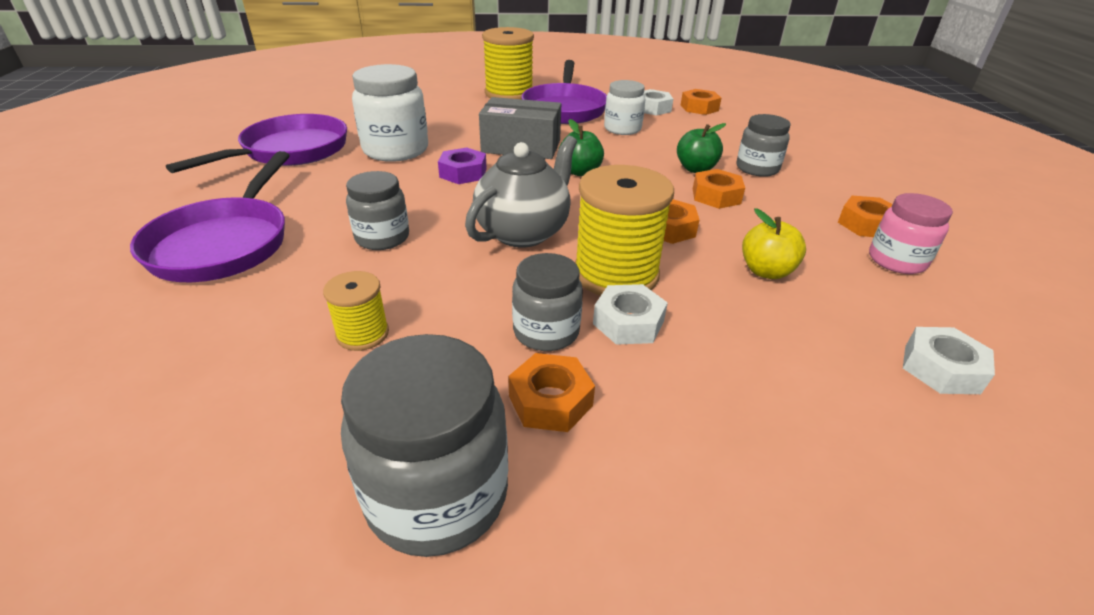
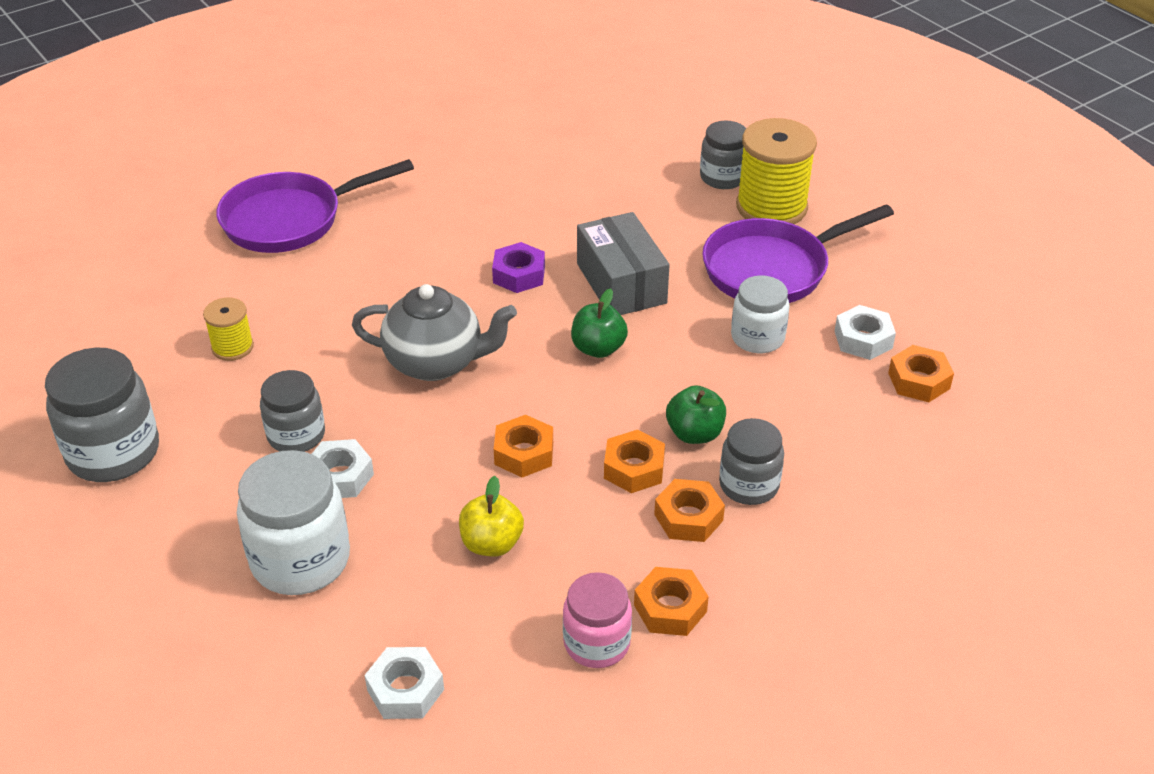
camera: 60 degrees right, 5 degrees up
purple pan [166,114,347,173] -> none
grey jar [346,171,409,250] -> grey jar moved to [700,121,746,189]
white jar [352,64,428,162] -> white jar moved to [237,450,350,595]
orange nut [508,353,595,432] -> orange nut moved to [654,479,725,542]
yellow spool [575,165,674,296] -> none

